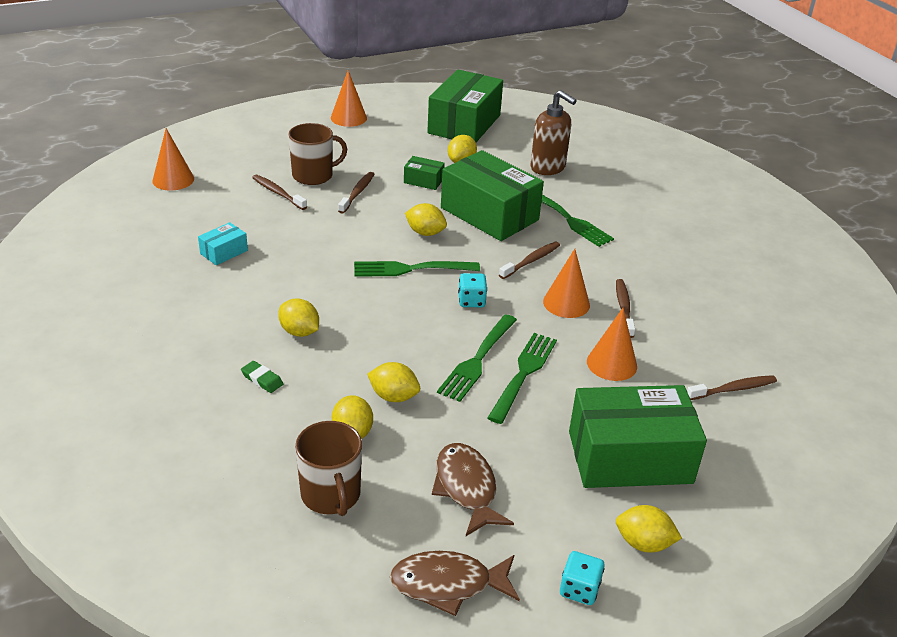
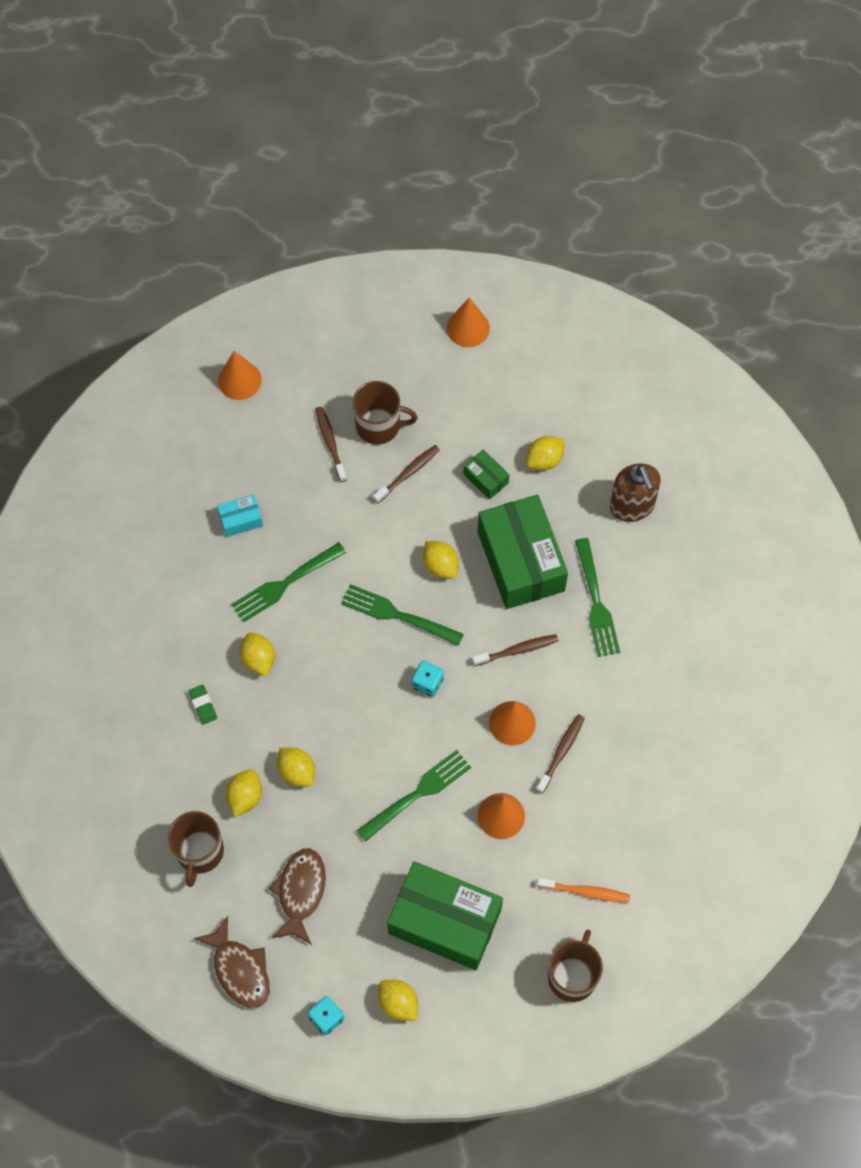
camera: 30 degrees right, 30 degrees up
brown fish [390,551,520,616] -> brown fish turned 150 degrees counterclockwise [194,916,270,1009]
green box [427,70,503,142] -> none
green fork [437,314,517,402] -> green fork moved to [231,542,346,622]
brown toothbrush [687,375,777,400] -> orange toothbrush [537,878,630,903]
none -> brown mug [548,930,603,1002]

